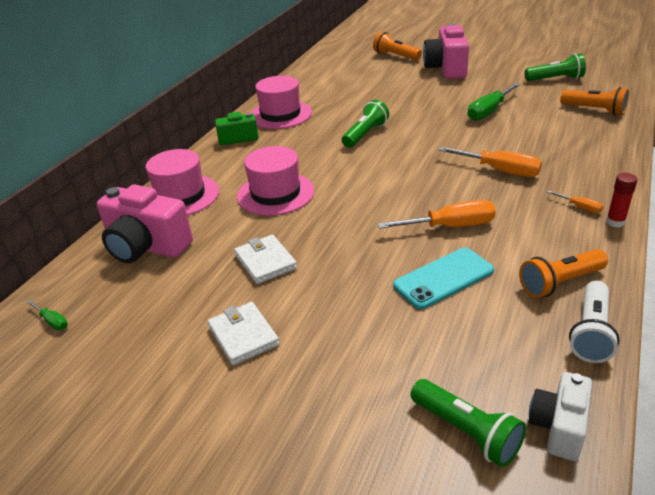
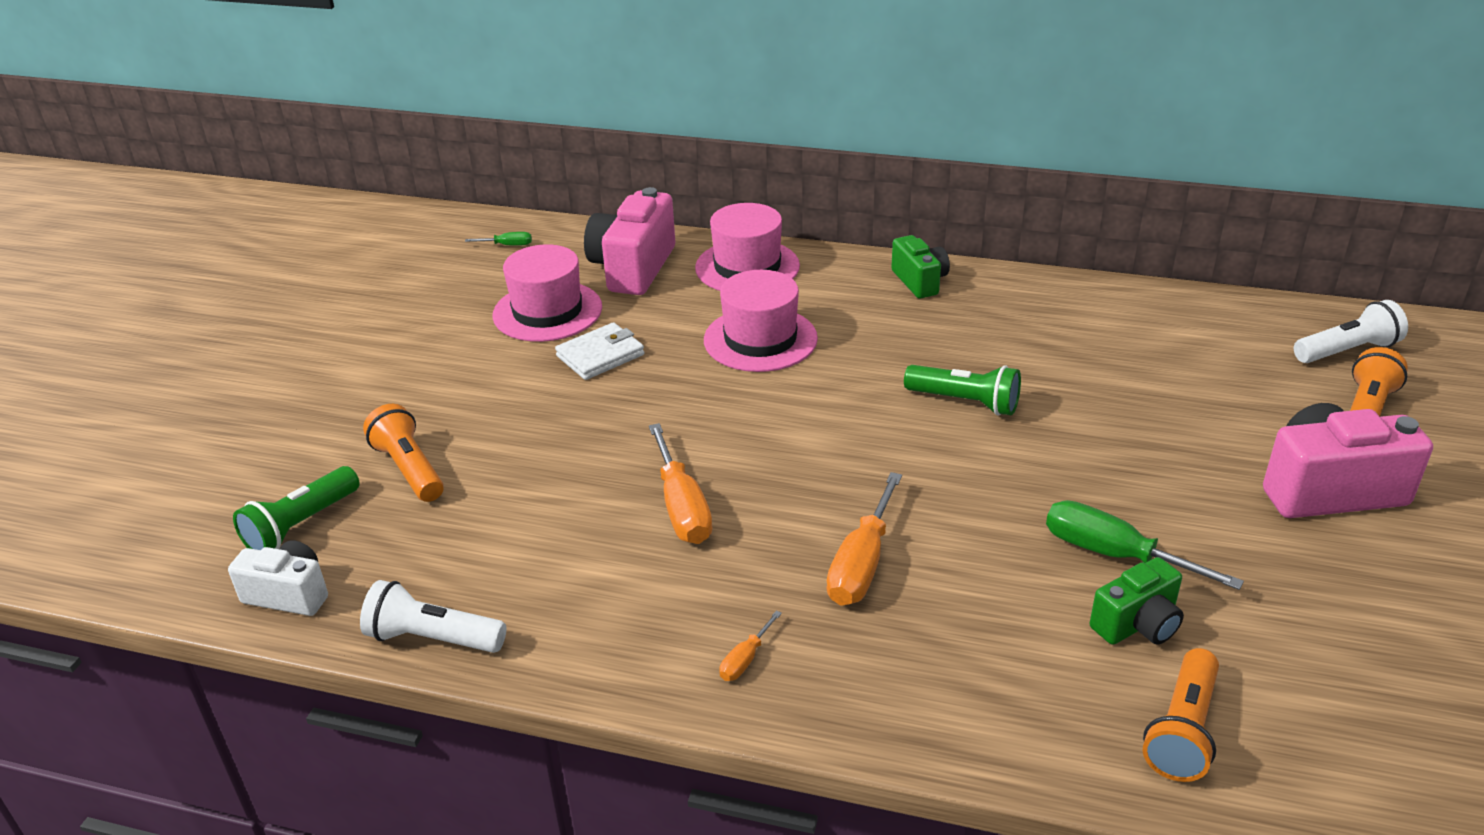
camera: 80 degrees right, 0 degrees up
green screwdriver [26,300,68,330] -> green screwdriver turned 120 degrees counterclockwise [465,232,532,246]
white wallet [208,302,279,366] -> none
pink hat [251,76,312,129] -> pink hat moved to [492,244,602,342]
turquoise phone [393,248,494,309] -> none
orange flashlight [519,249,608,298] -> orange flashlight moved to [363,404,444,502]
green flashlight [525,53,586,81] -> none
red glue stick [606,173,638,227] -> none
none -> green camera [1090,557,1184,645]
none -> white flashlight [1294,300,1408,363]

